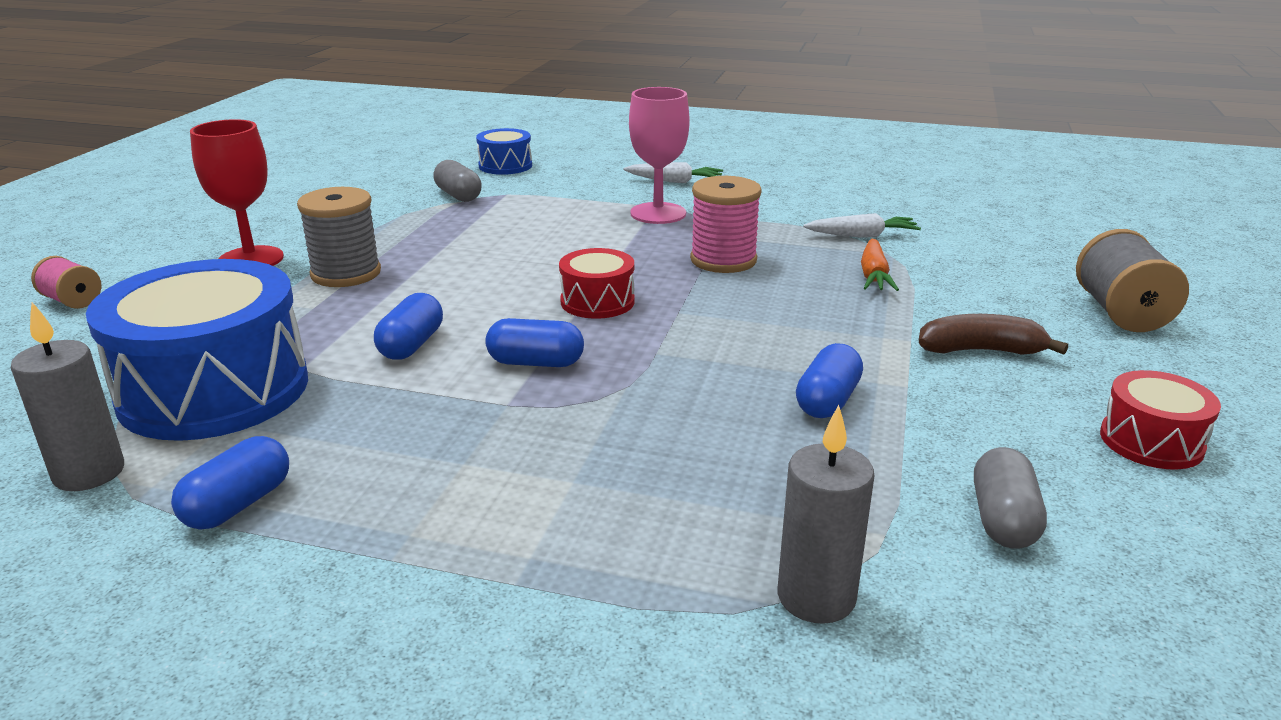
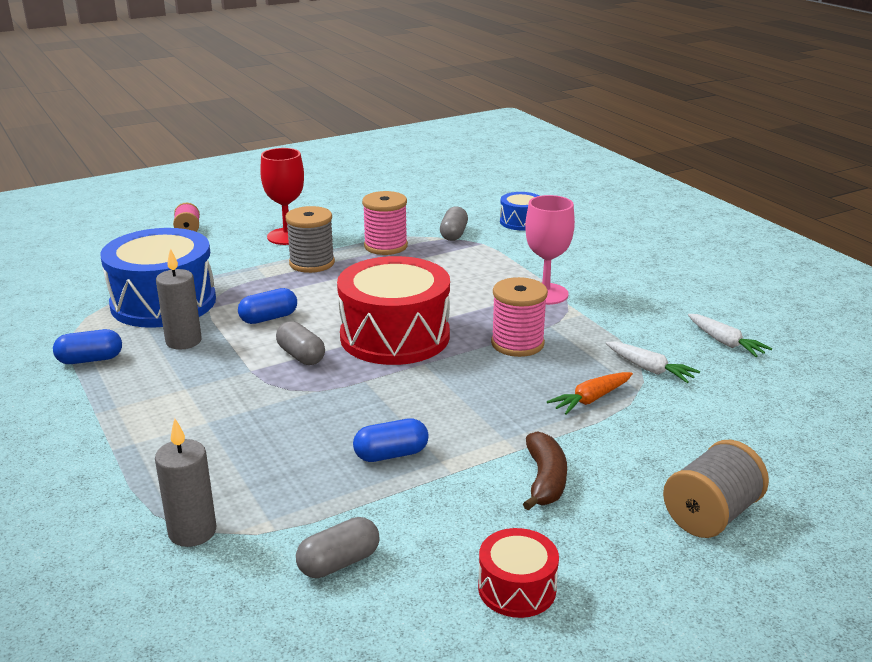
camera: 45 degrees right, 0 degrees up
grey candle [11,302,124,491] -> grey candle moved to [156,248,202,350]
blue capsule [485,318,584,367] -> grey capsule [276,321,325,365]
red drum [559,248,635,319] -> red drum [337,256,450,365], size x2.06
white carrot [624,162,723,183] -> white carrot moved to [688,314,772,357]
brown banana [919,314,1068,355] -> brown banana turned 45 degrees clockwise [523,431,567,511]
none -> pink spool [362,191,408,255]

